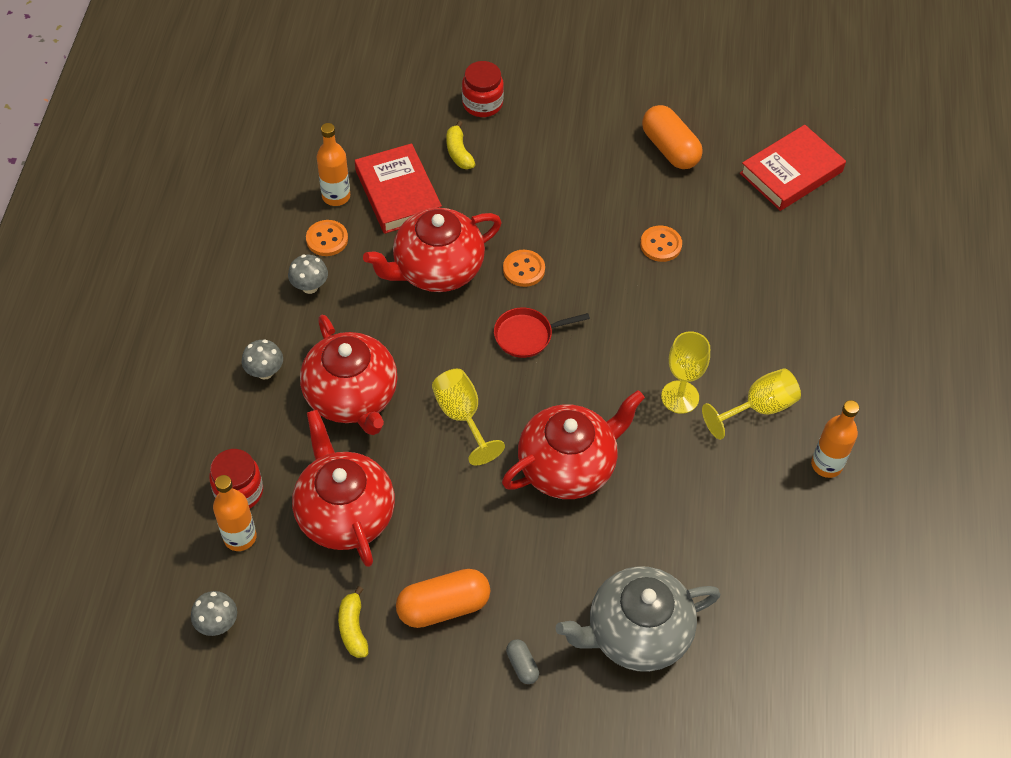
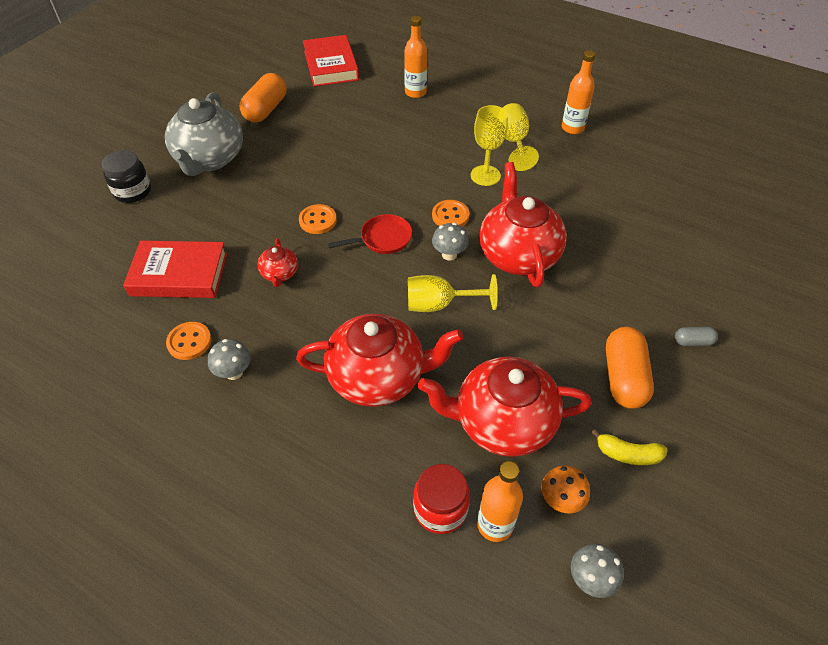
camera: 65 degrees left, 5 degrees down
grey mushroom [242,340,283,380] -> grey mushroom moved to [432,223,469,261]
orange bottle [317,123,350,206] -> orange bottle moved to [404,16,427,98]
red teapot [363,208,502,292] -> red teapot [258,239,298,287], size x0.46
yellow banana [446,121,475,169] -> none
red jar [462,61,504,117] -> black jar [102,150,151,203]
red pan [494,307,590,358] -> red pan turned 120 degrees counterclockwise [327,214,412,254]
grey teapot [556,566,721,672] -> grey teapot moved to [165,92,243,176]
orange button [640,226,682,262] -> orange button moved to [432,200,469,227]
orange capsule [642,105,703,169] -> orange capsule turned 60 degrees counterclockwise [240,73,286,123]
none -> orange mushroom [541,465,590,513]

